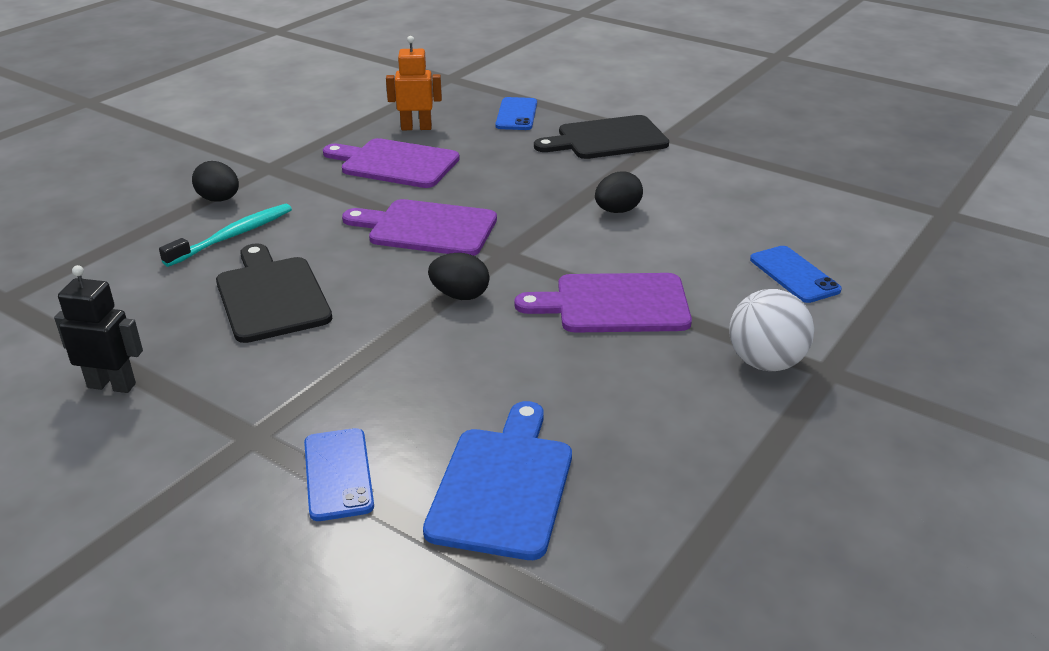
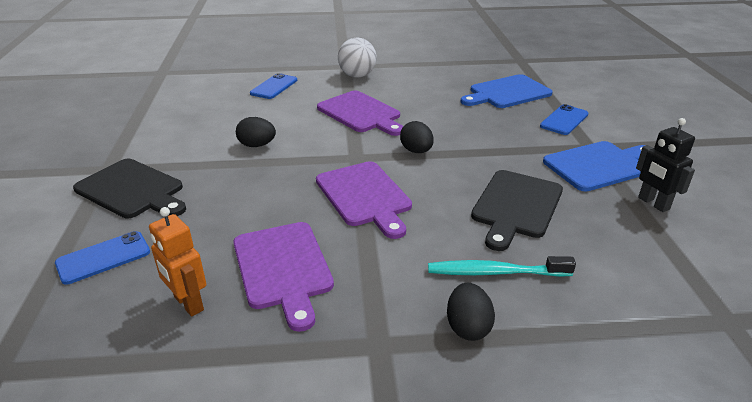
camera: 130 degrees left, 0 degrees up
none -> blue cutting board [543,141,646,192]

